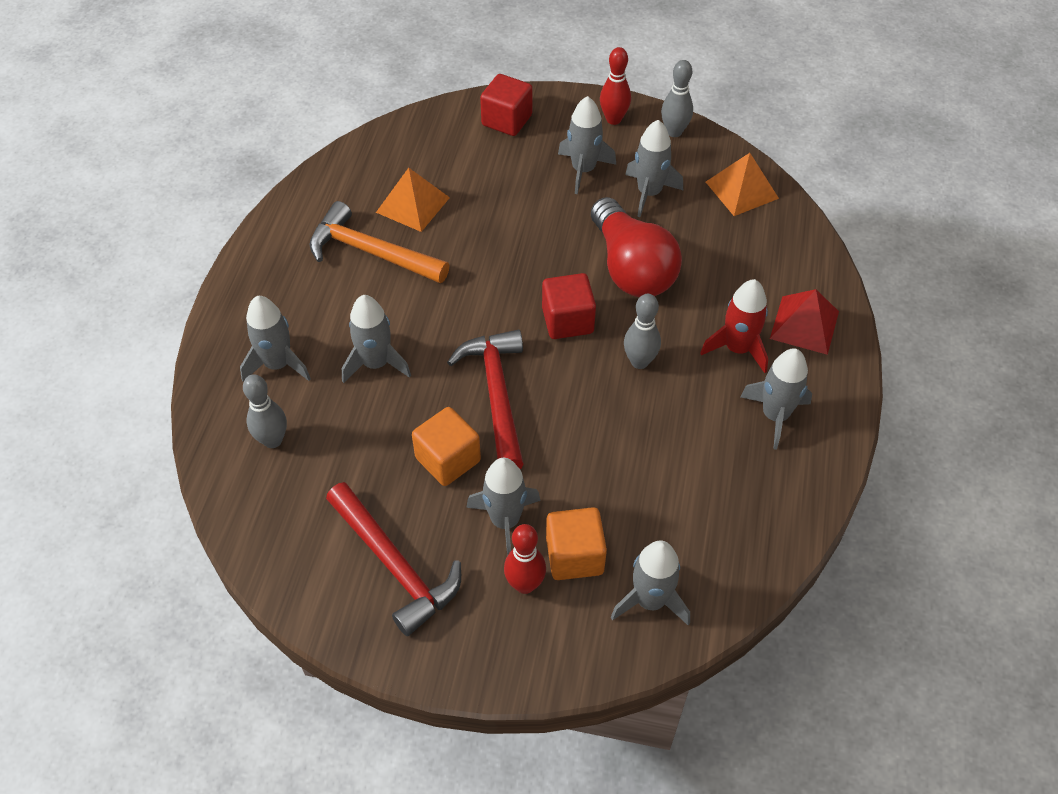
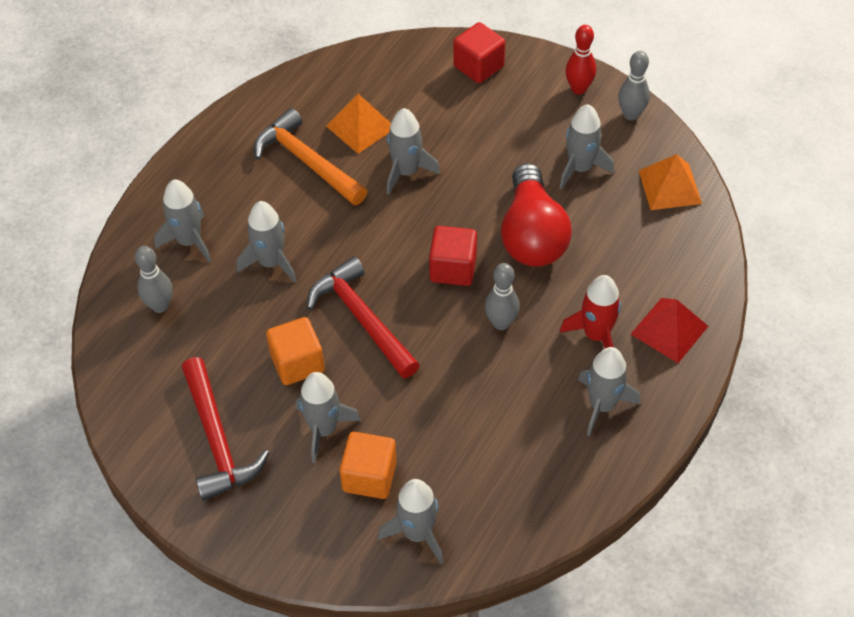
camera: 20 degrees right, 0 degrees up
red hammer [447,330,524,469] -> red hammer turned 45 degrees counterclockwise [307,256,420,378]
red bowling pin [504,524,546,594] -> none
grey rocket [558,96,616,194] -> grey rocket moved to [387,108,440,194]

